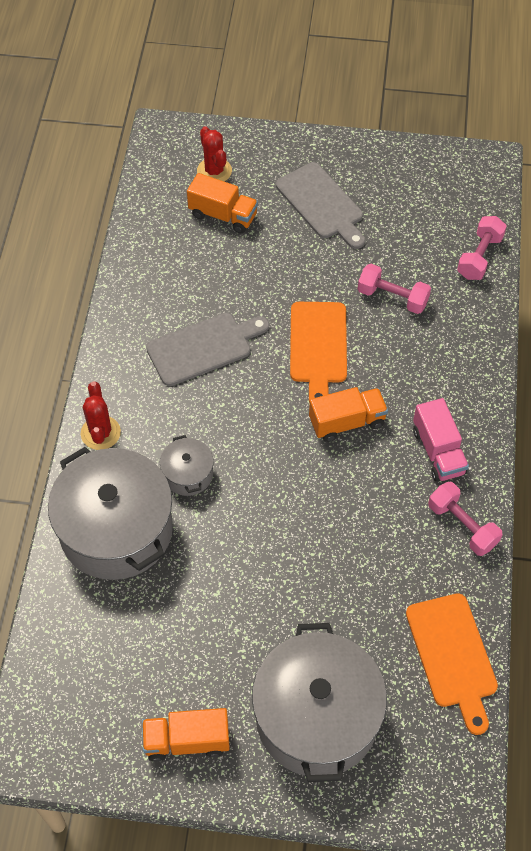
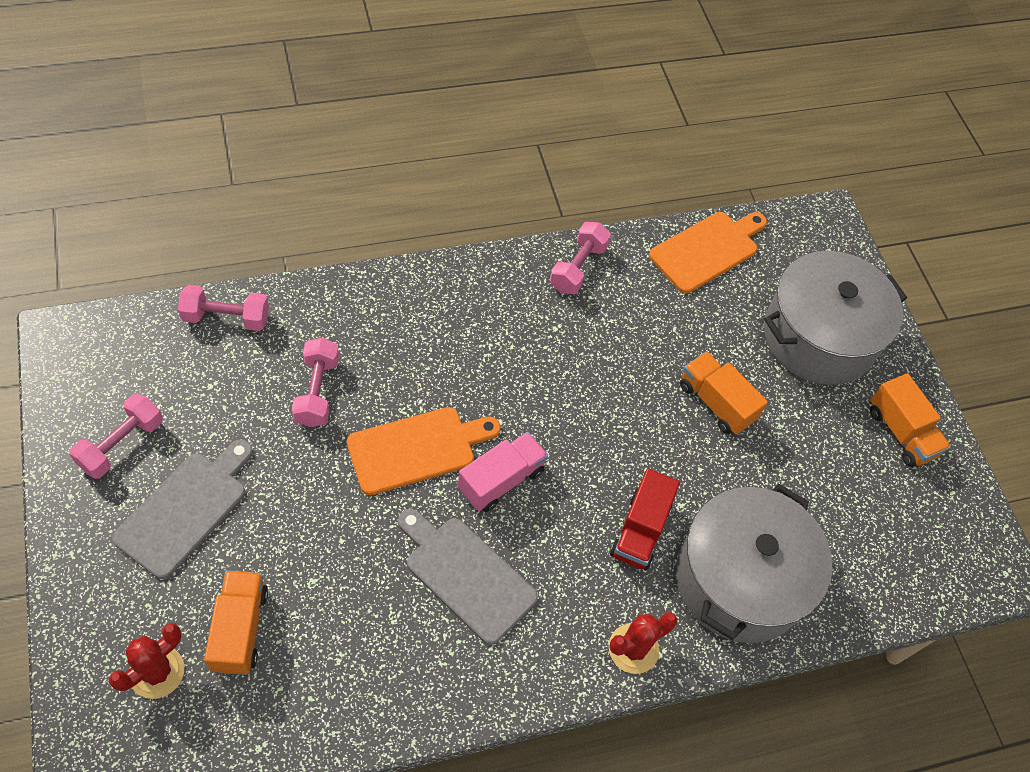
camera: 120 degrees left, 0 degrees up
grey pot [160,435,214,496] -> red truck [610,468,680,570]
orange truck [309,387,388,442] -> orange truck moved to [680,351,768,435]
pink truck [413,398,469,482] -> pink truck moved to [458,432,548,512]
none -> pink dumbbell [69,393,163,479]

